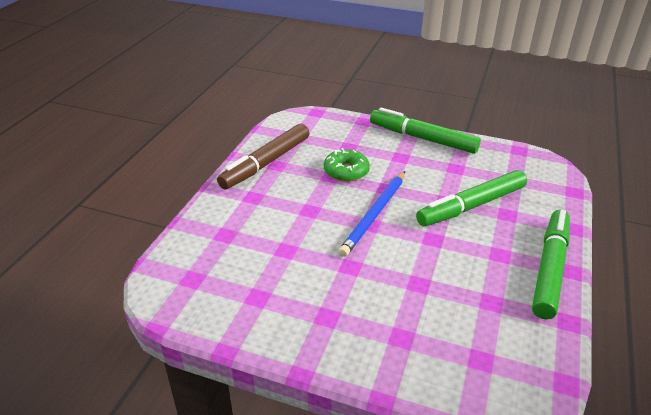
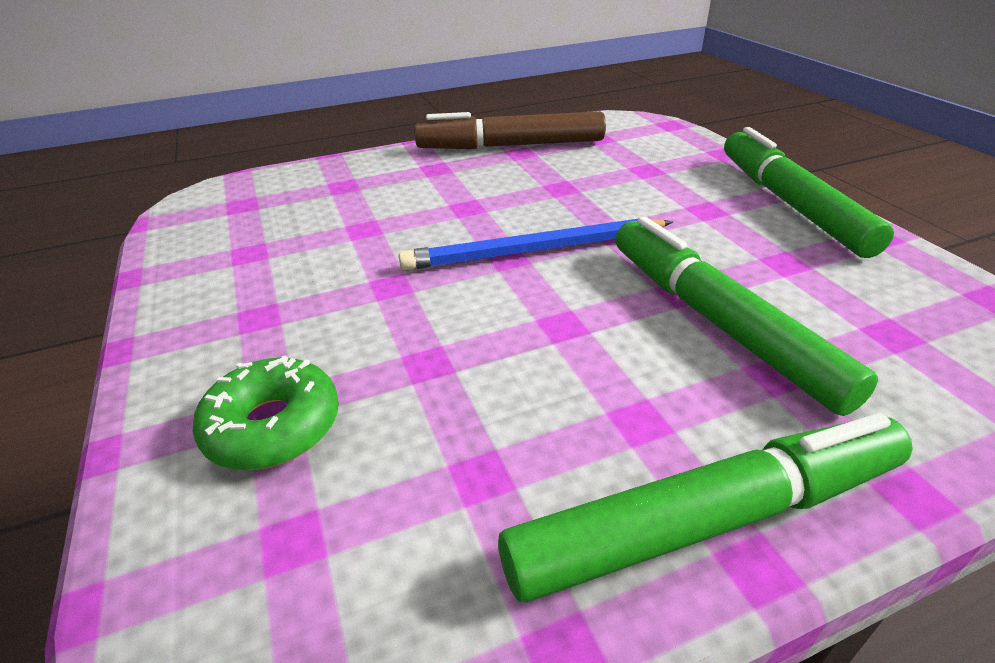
camera: 50 degrees right, 0 degrees up
green donut [324,148,370,182] -> green donut moved to [193,355,339,470]
green marker [416,170,527,226] -> green marker turned 45 degrees clockwise [615,217,878,416]

